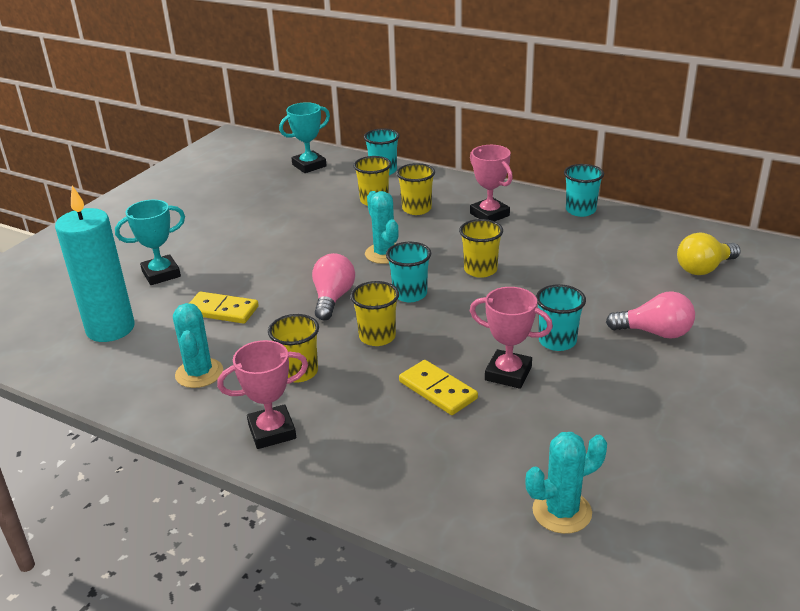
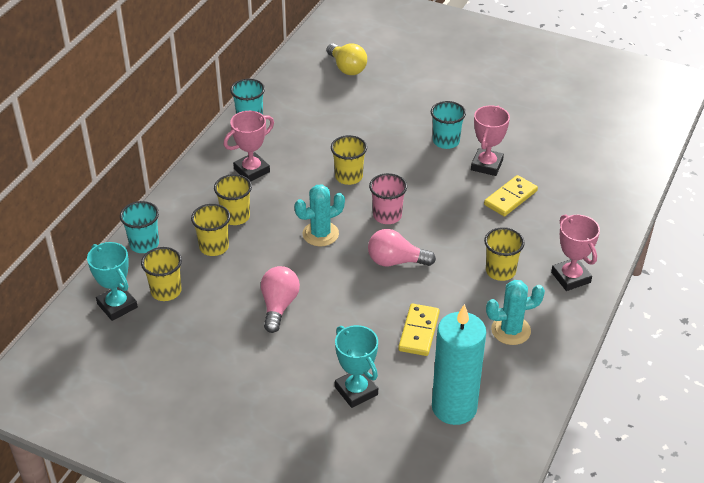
camera: 95 degrees left, 10 degrees up
yellow cup [351,281,399,346] -> yellow cup moved to [141,247,182,301]
turquoise cup [386,242,431,302] -> pink cup [369,173,407,224]
turquoise cactus [525,432,607,534] -> none
pink light bulb [606,291,695,339] -> pink light bulb moved to [261,266,300,333]

